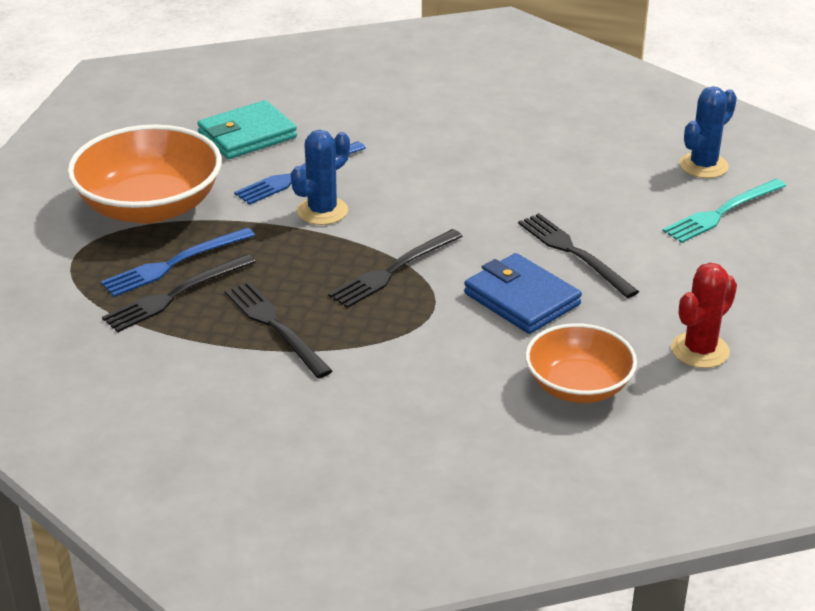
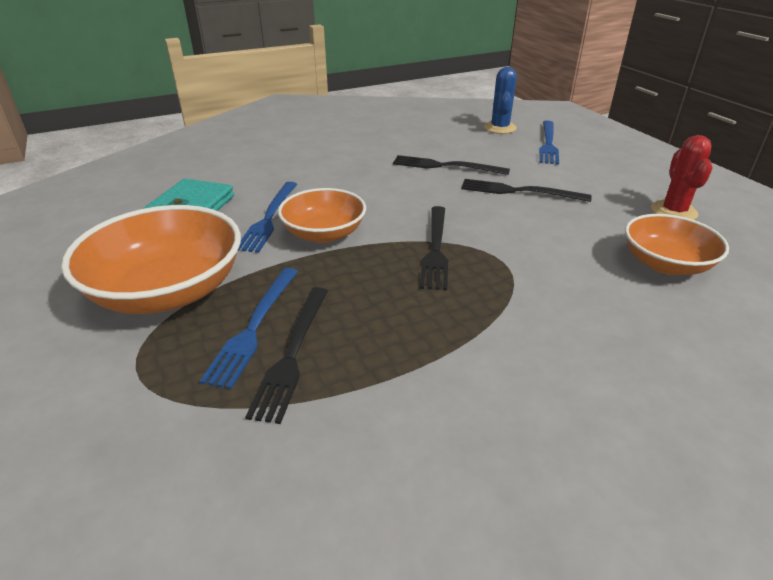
camera: 40 degrees left, 0 degrees up
black fork [225,282,332,378] -> black fork moved to [393,155,510,175]
blue cactus [291,130,350,225] -> orange bowl [278,188,366,243]
blue wallet [464,253,582,334] -> none
turquoise fork [663,179,786,243] -> blue fork [539,121,559,165]

